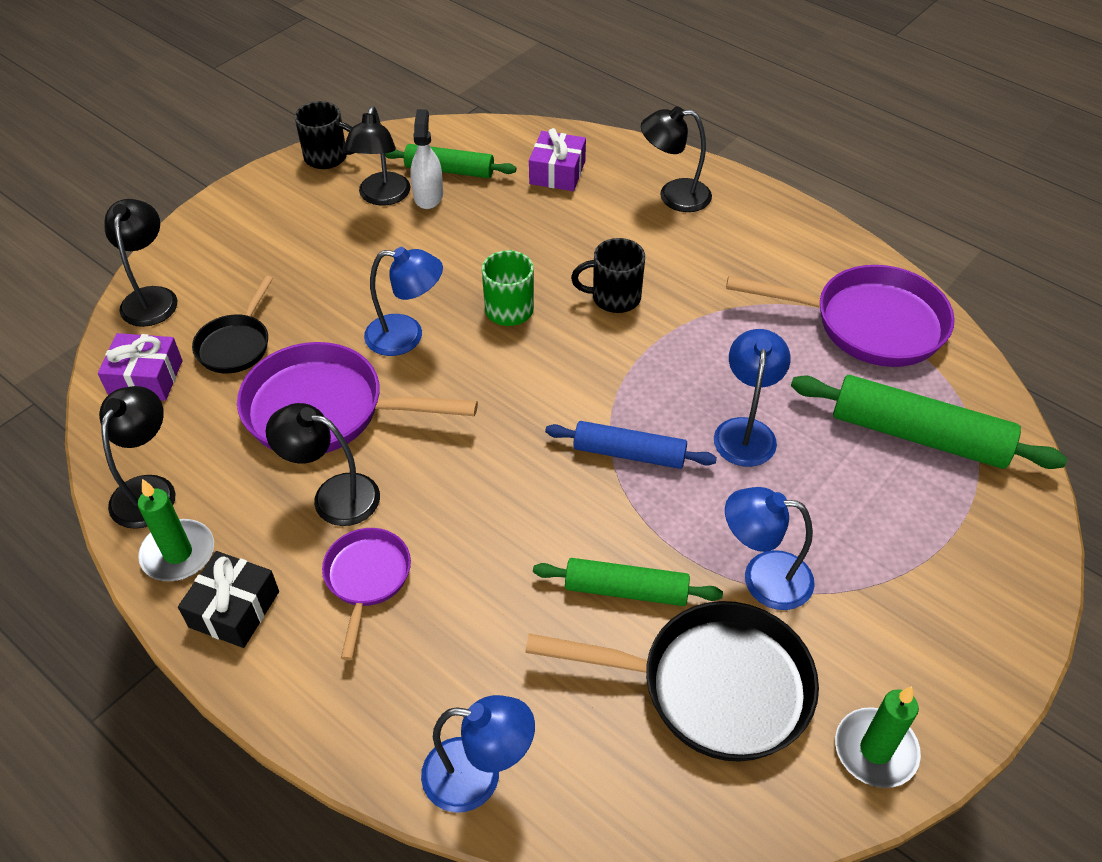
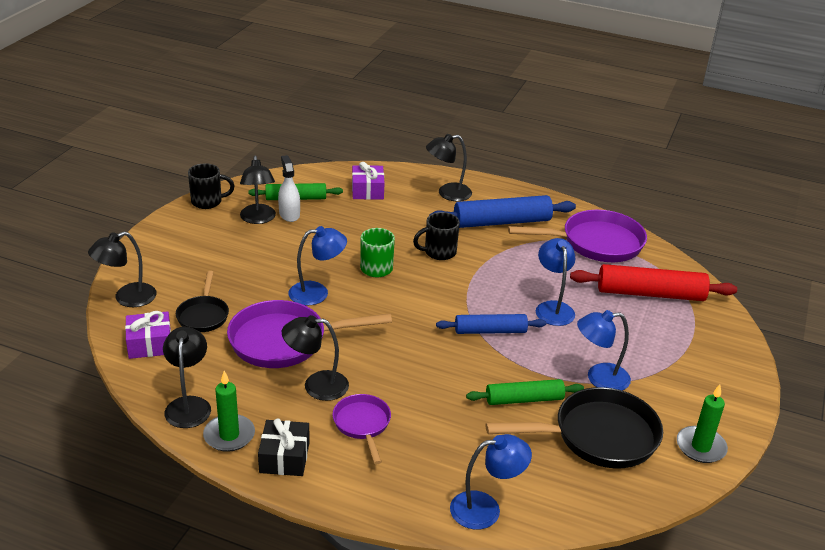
camera: 20 degrees left, 15 degrees down
black lamp [105,199,177,327] -> black lamp turned 105 degrees counterclockwise [88,232,156,307]
green rolling pin [791,375,1067,469] -> red rolling pin [570,264,737,301]
none -> blue rolling pin [429,195,576,228]

